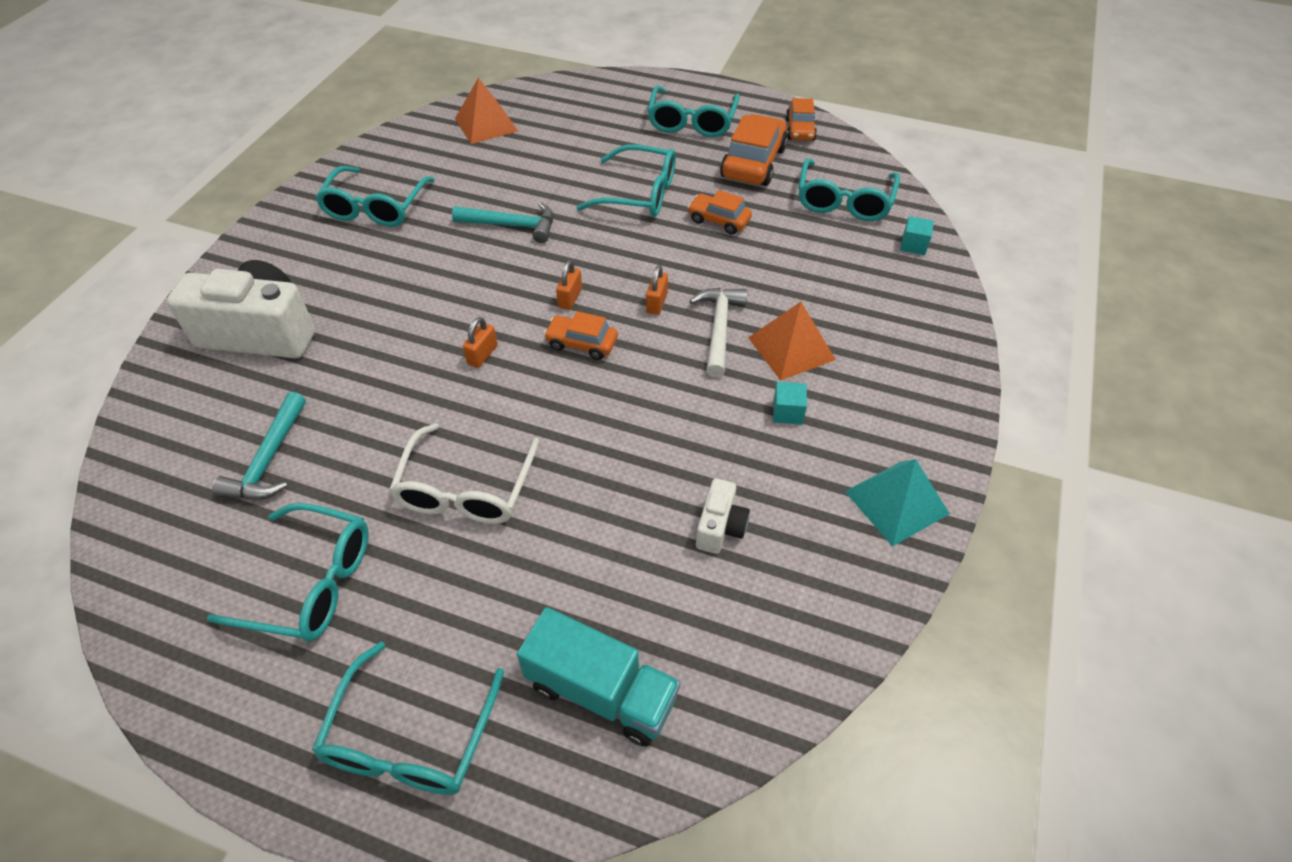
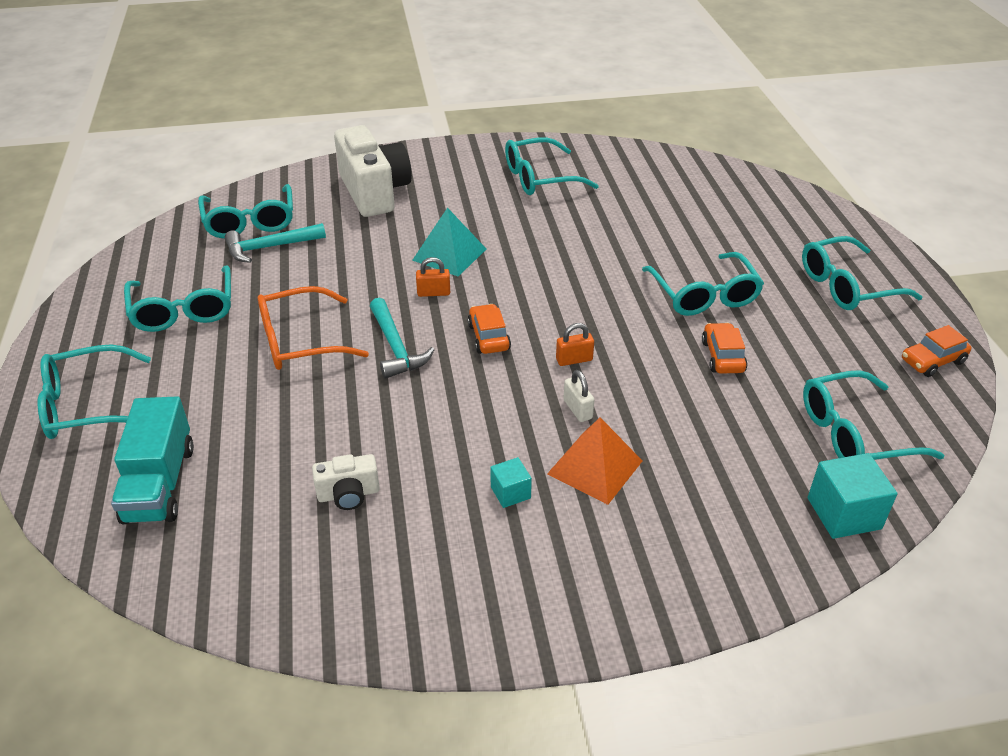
camera: 60 degrees right, 10 degrees down
white glasses [389,423,539,524] -> orange glasses [258,286,369,370]
turquoise hammer [452,202,553,243] -> turquoise hammer moved to [370,298,435,379]
orange pyramid [455,78,518,144] -> none
orange padlock [556,260,582,310] -> none
white hammer [689,288,747,377] -> white padlock [563,370,594,422]
orange car [720,114,788,186] -> none
turquoise pyramid [845,459,950,547] -> turquoise pyramid moved to [412,207,486,276]
turquoise cube [900,216,934,255] -> turquoise cube [808,453,898,539], size x1.73
none -> turquoise glasses [198,184,293,238]

